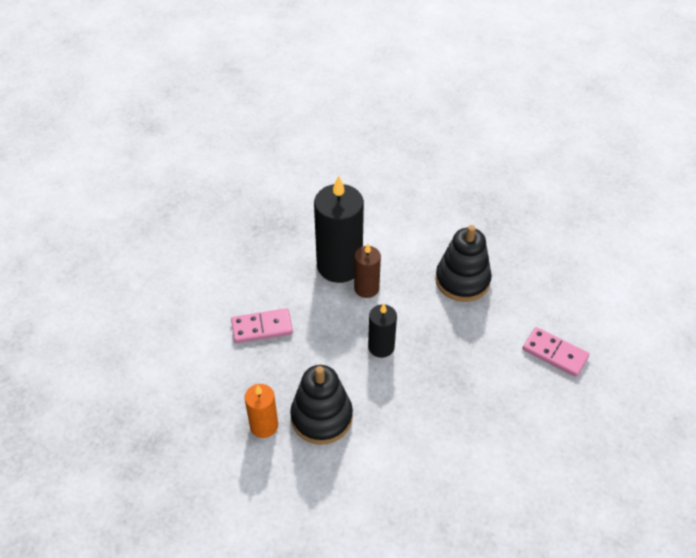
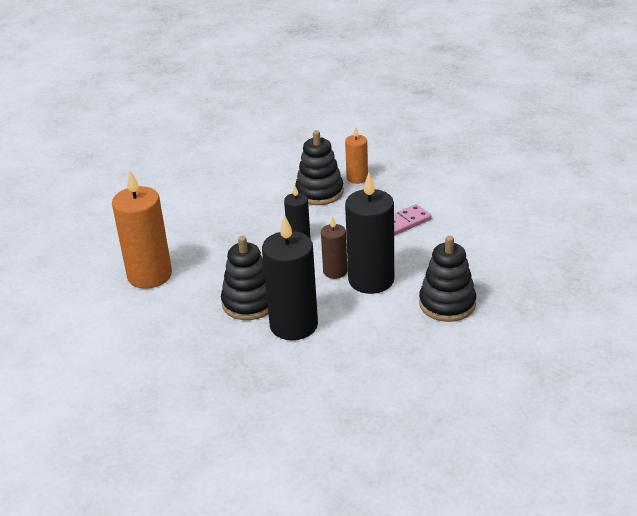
camera: 160 degrees right, 15 degrees down
pink domino [522,327,589,377] -> orange candle [112,170,172,289]
none -> black candle [262,215,318,340]
none -> black stacking toy [419,236,476,322]

